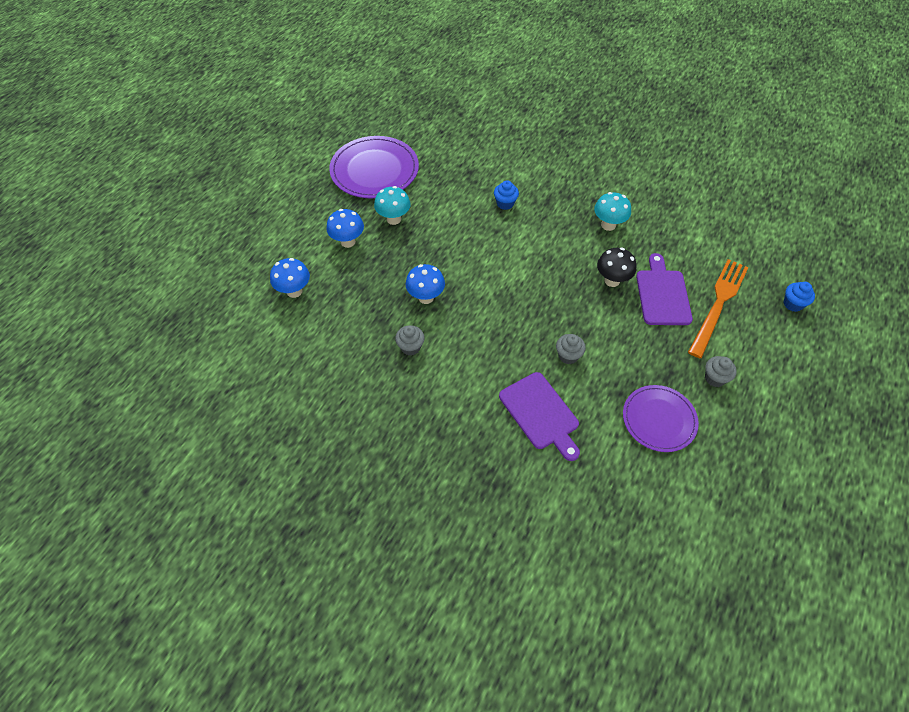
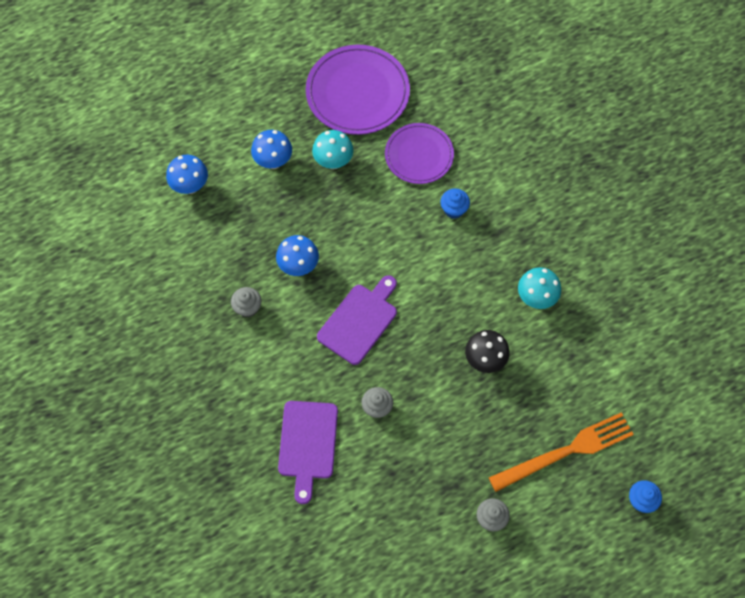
camera: 35 degrees right, 10 degrees up
purple plate [623,385,699,452] -> purple plate moved to [385,123,454,184]
purple cutting board [636,253,693,325] -> purple cutting board moved to [317,275,397,365]

